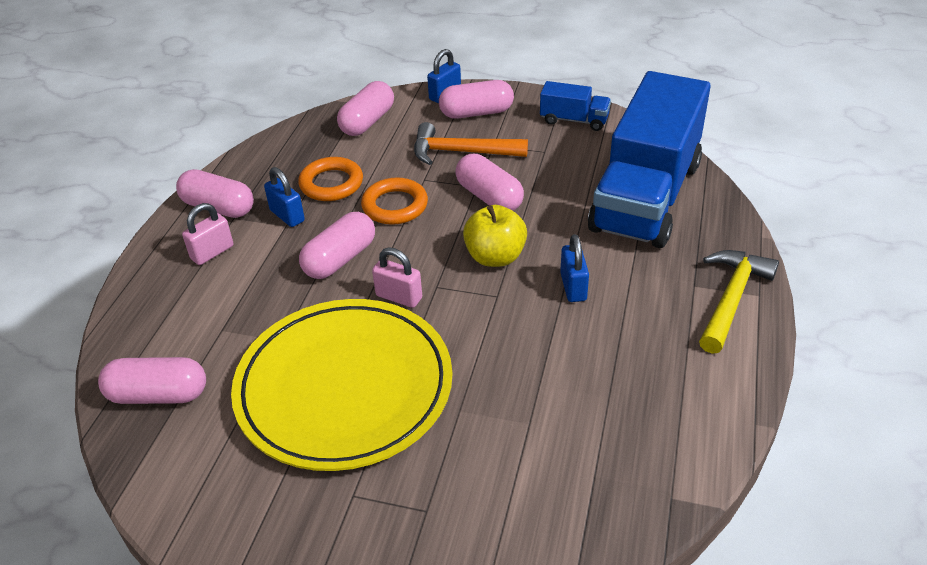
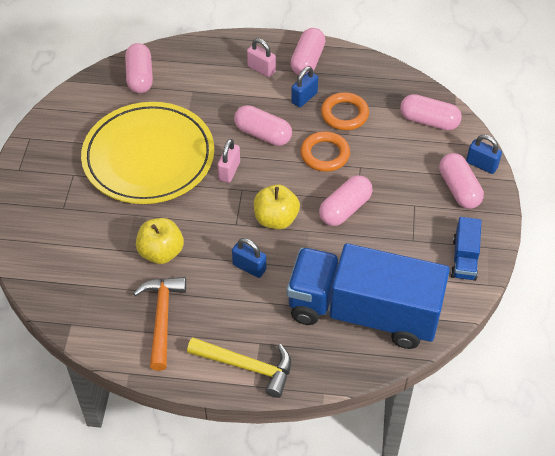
camera: 80 degrees right, 10 degrees up
orange hammer [414,122,528,165] -> orange hammer moved to [133,277,186,371]
blue padlock [560,234,589,302] -> blue padlock turned 45 degrees clockwise [232,238,266,278]
none -> yellow apple [136,218,184,264]

